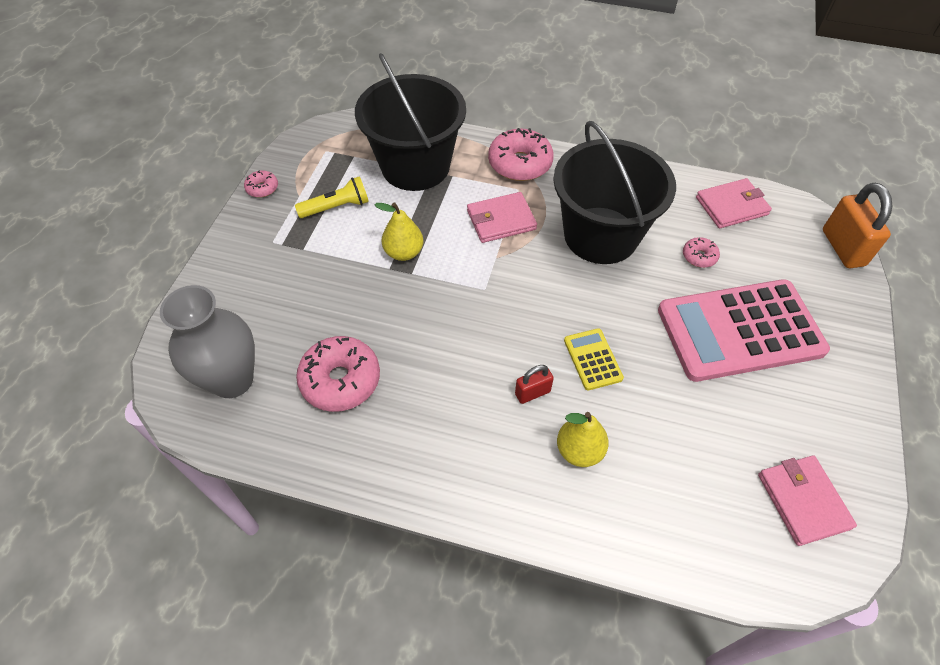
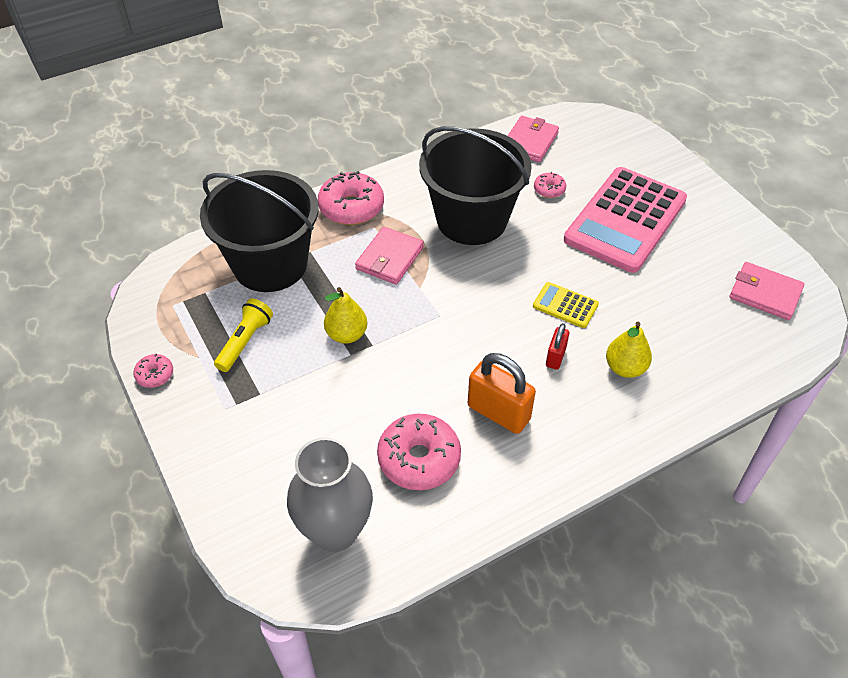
camera: 45 degrees left, 5 degrees down
orange padlock [823,183,892,268] -> orange padlock moved to [468,353,536,434]

